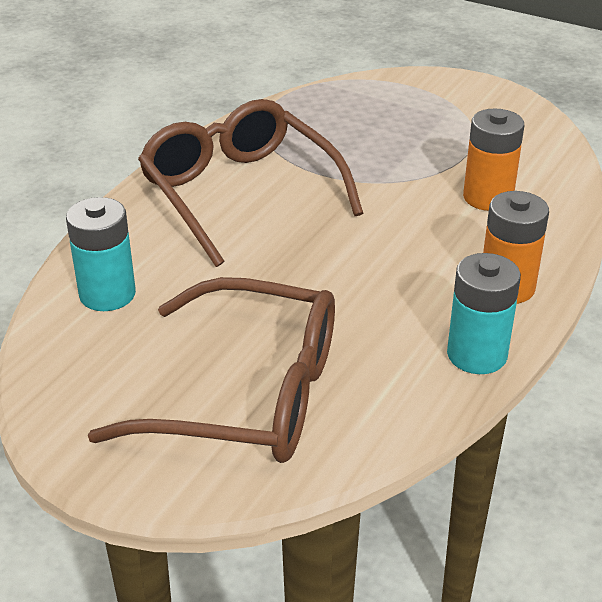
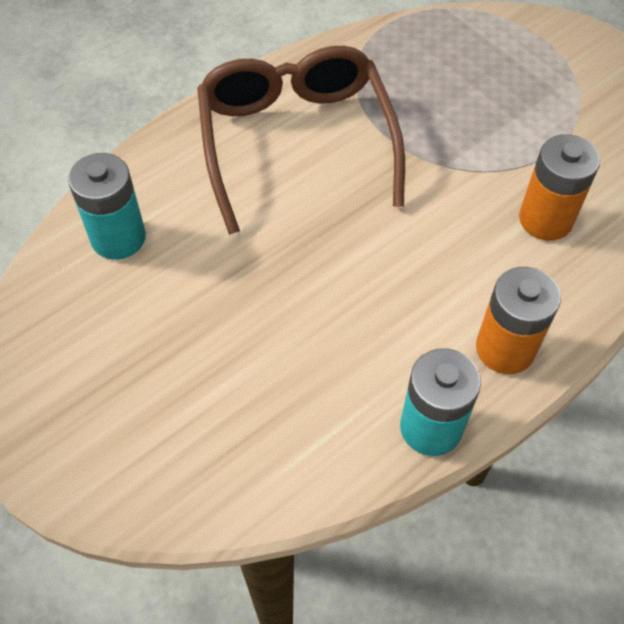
camera: 20 degrees right, 20 degrees up
brown glasses [88,277,335,463] -> none

